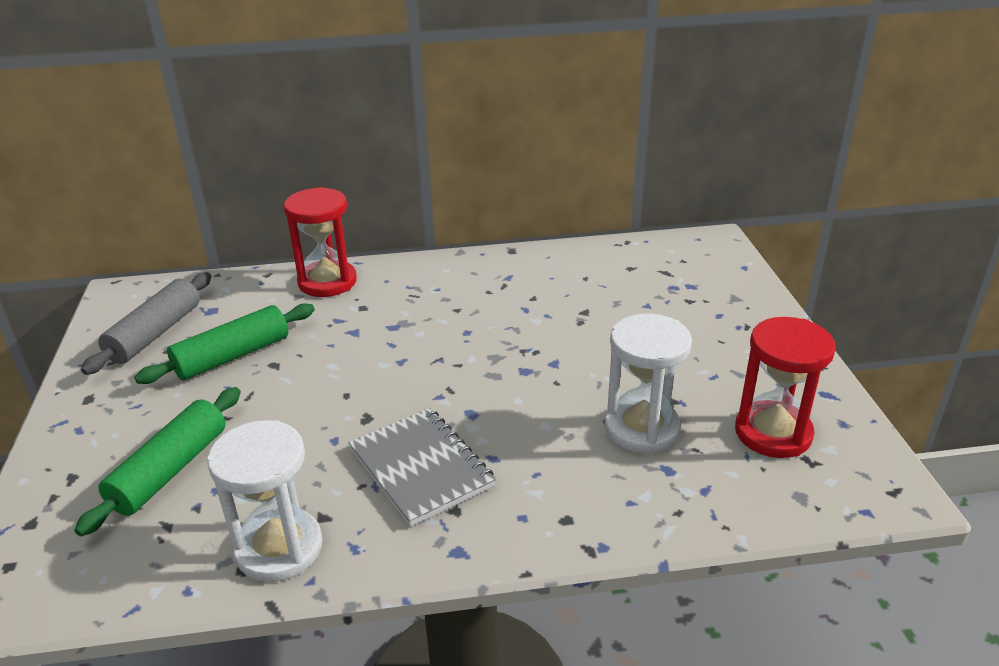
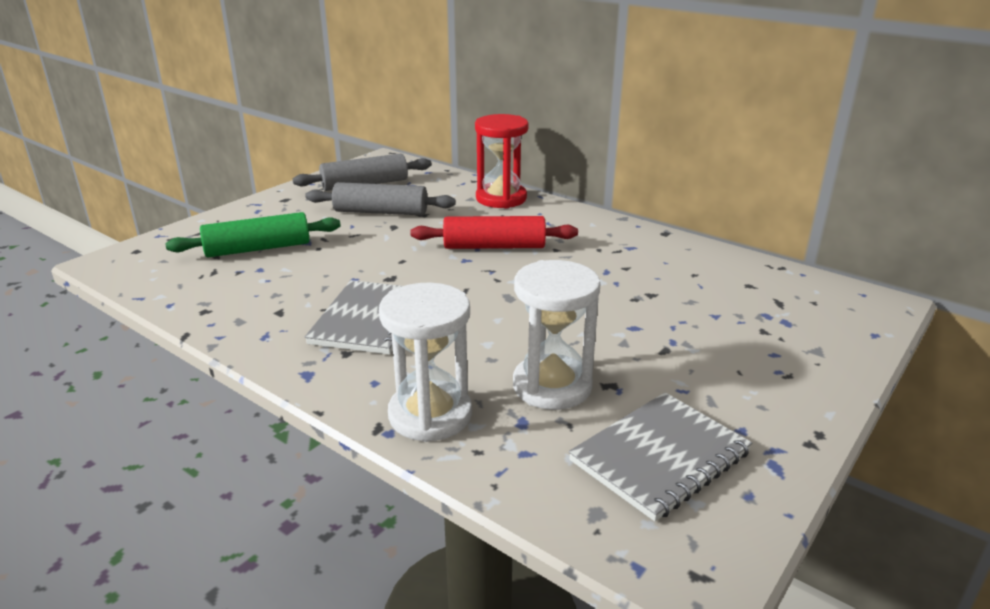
camera: 45 degrees right, 5 degrees down
green rolling pin [134,303,315,384] -> grey rolling pin [305,182,456,215]
white hourglass [207,420,322,582] -> white hourglass moved to [379,283,472,442]
red hourglass [735,317,836,458] -> grey notebook [569,392,752,521]
none -> red rolling pin [410,216,578,249]

